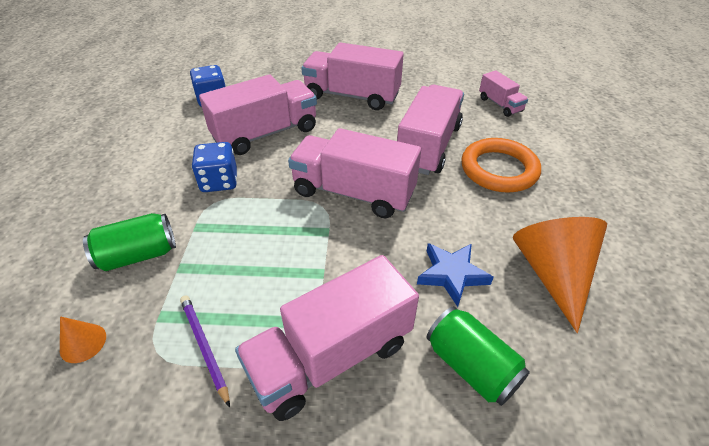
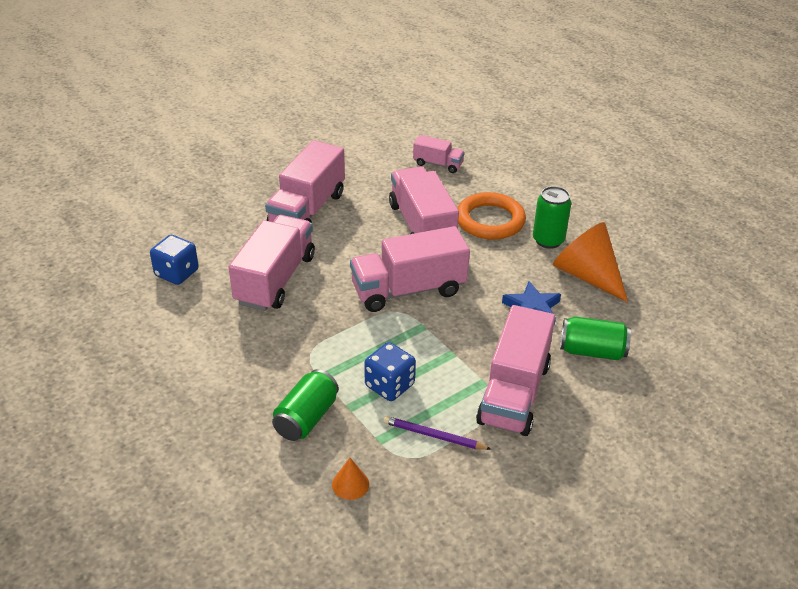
camera: 40 degrees left, 5 degrees down
blue dice [192,142,237,192] -> blue dice moved to [364,342,416,401]
pink truck [301,42,404,110] -> pink truck turned 45 degrees counterclockwise [265,140,345,223]
none -> green can [533,186,571,249]

